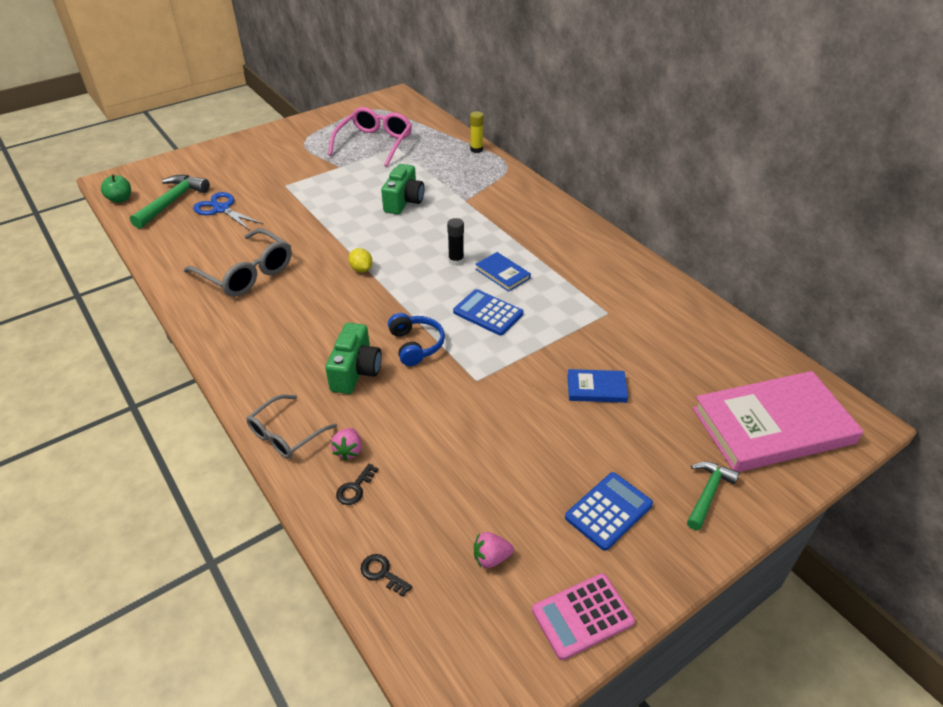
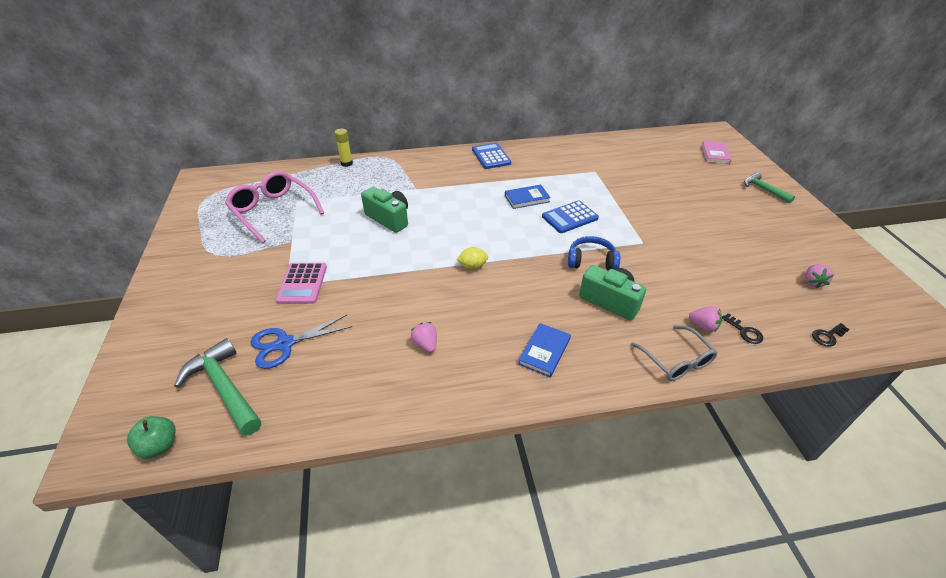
camera: 65 degrees left, 0 degrees up
grey glasses [184,228,292,297] -> pink strawberry [411,322,437,352]
black glue stick [447,218,464,266] -> none
pink calculator [532,573,635,660] -> pink calculator moved to [276,263,327,304]
blue calculator [565,472,653,551] -> blue calculator moved to [472,143,511,169]
blue book [567,369,628,403] -> blue book moved to [518,323,571,378]
pink book [693,371,863,472] -> pink book [701,141,732,164], size x0.45

